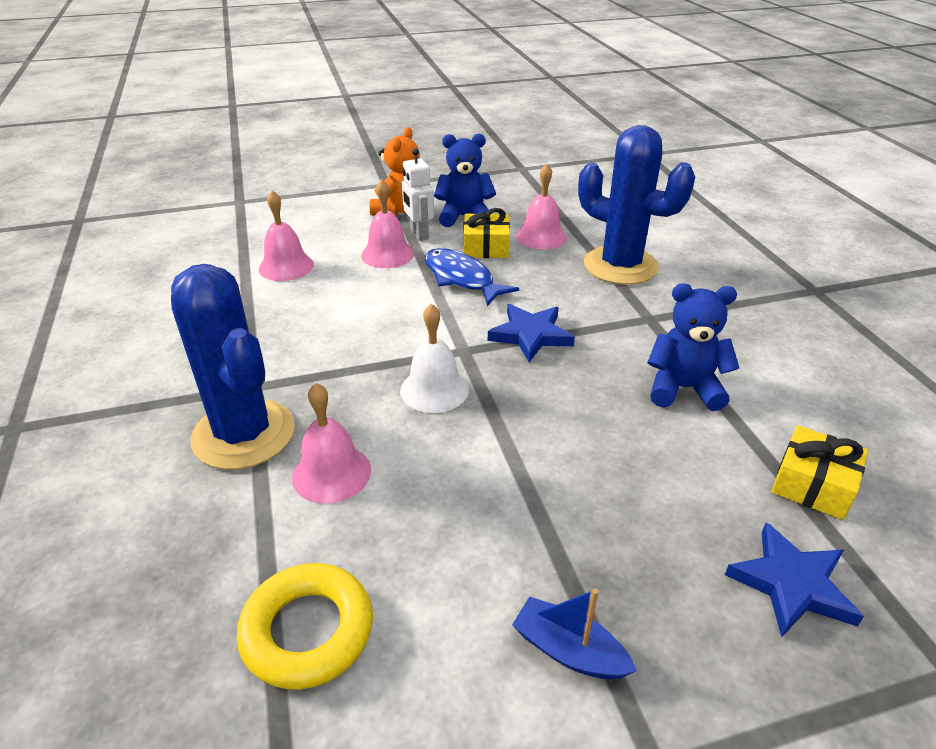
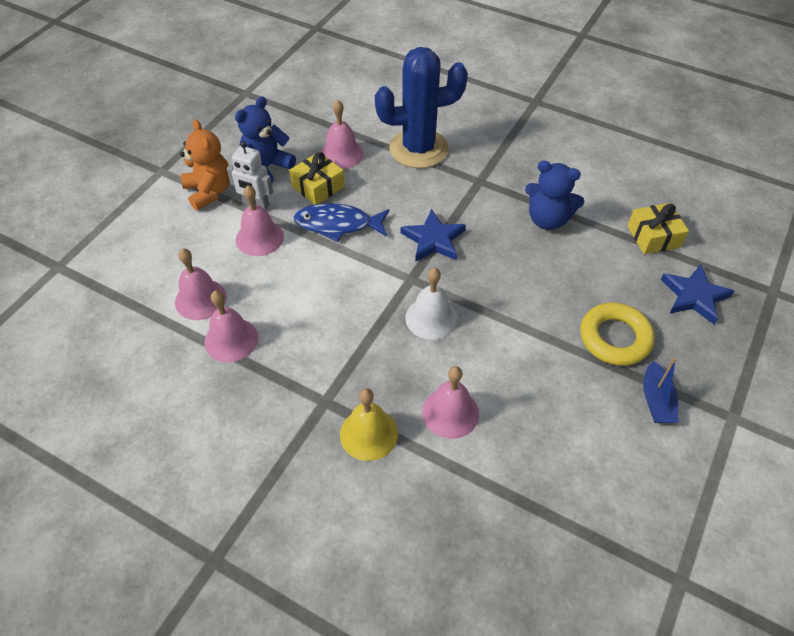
camera: 45 degrees left, 15 degrees up
blue cactus [171,264,295,470] -> yellow bell [340,388,398,461]
yellow ring [237,563,373,689] -> yellow ring moved to [580,302,655,366]
blue boat [512,589,637,679] -> blue boat turned 75 degrees counterclockwise [643,358,678,423]
blue teddy bear [647,284,739,411] -> blue teddy bear turned 120 degrees counterclockwise [525,161,584,230]
none -> pink bell [205,290,258,362]

